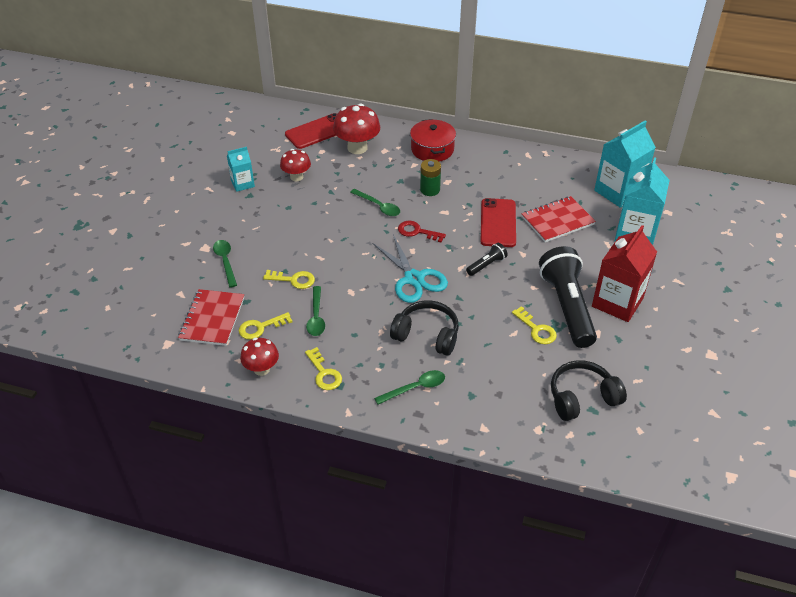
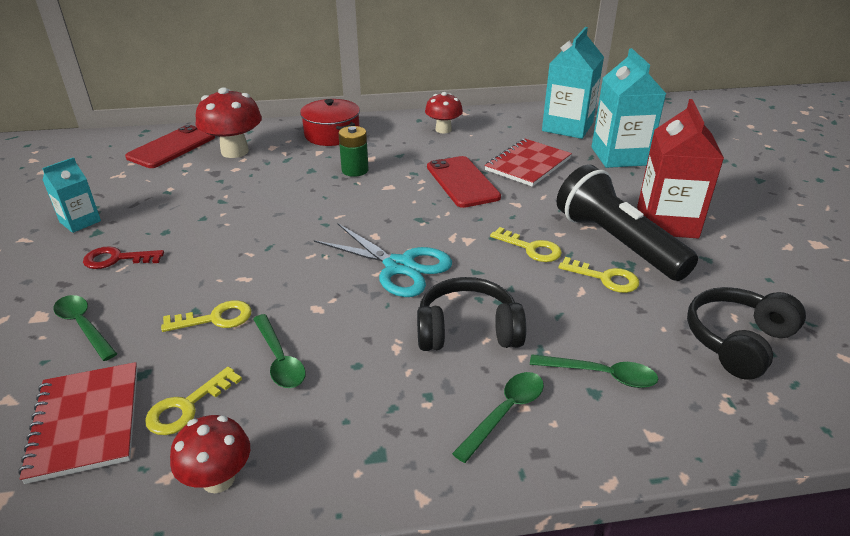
camera: 25 degrees left, 10 degrees down
red mushroom [280,149,311,181] -> red mushroom moved to [425,92,463,133]
yellow key [305,347,342,390] -> yellow key moved to [490,227,562,262]
green spoon [350,189,400,216] -> green spoon moved to [530,354,658,388]
red key [398,221,446,243] -> red key moved to [83,246,164,269]
black flashlight [466,243,508,276] -> none

